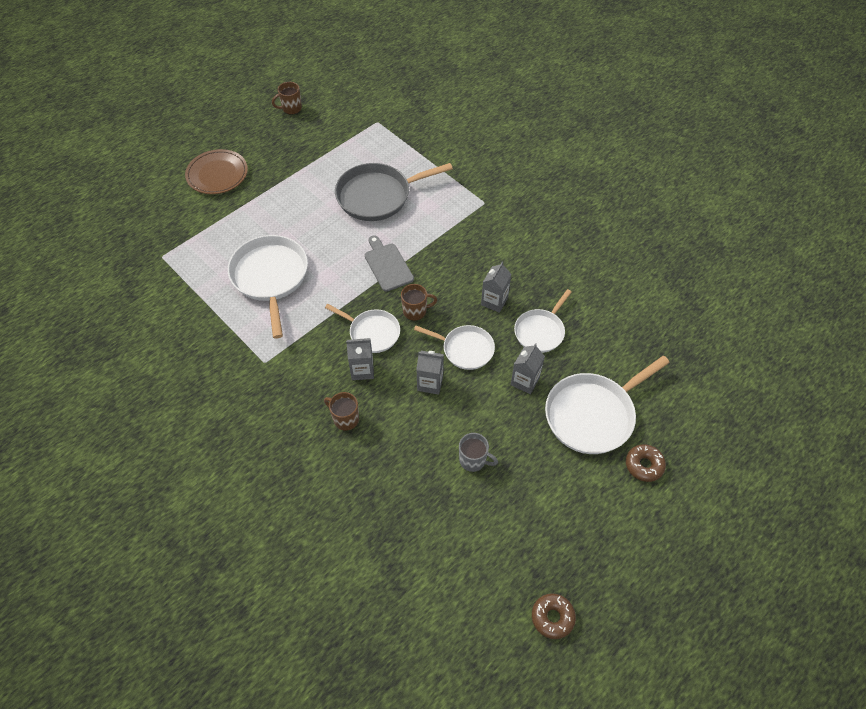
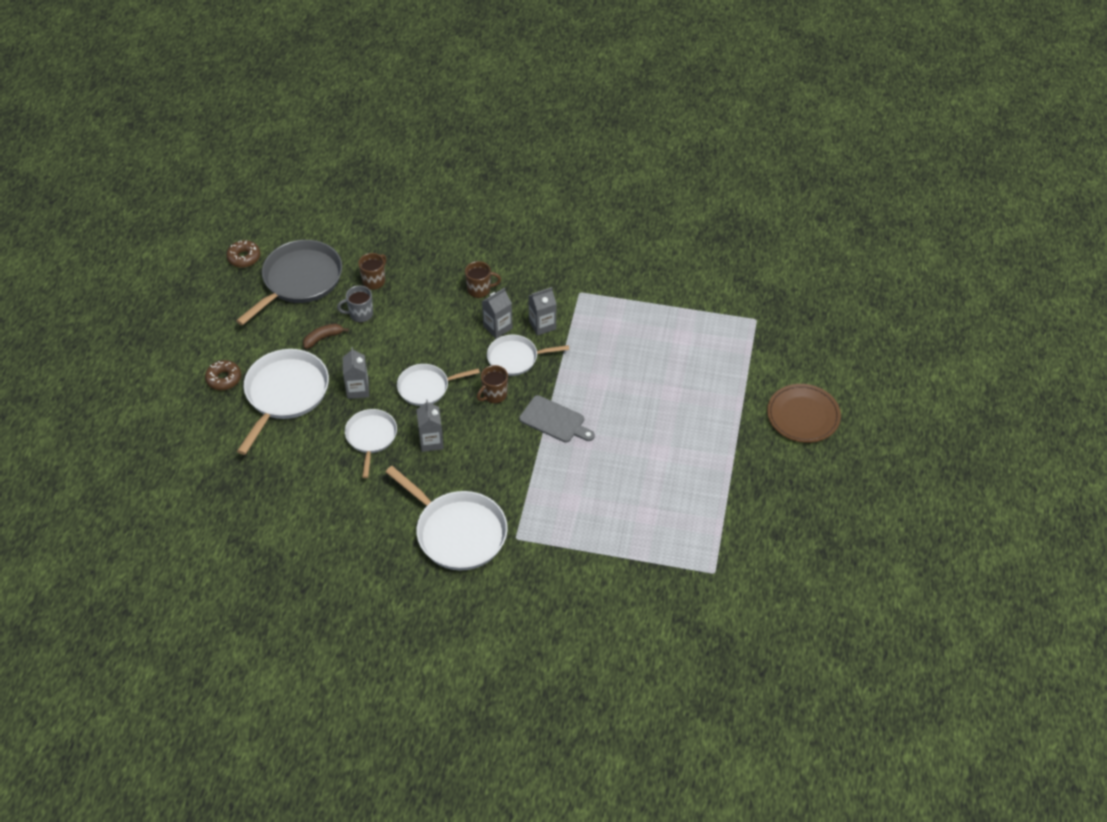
camera: 145 degrees right, 5 degrees down
white pan [228,235,308,339] -> white pan moved to [386,466,508,571]
brown mug [272,82,302,115] -> brown mug moved to [358,253,386,290]
grey pan [335,163,453,221] -> grey pan moved to [236,240,342,326]
grey carton [416,351,444,395] -> grey carton moved to [528,287,556,336]
none -> brown banana [303,323,349,349]

